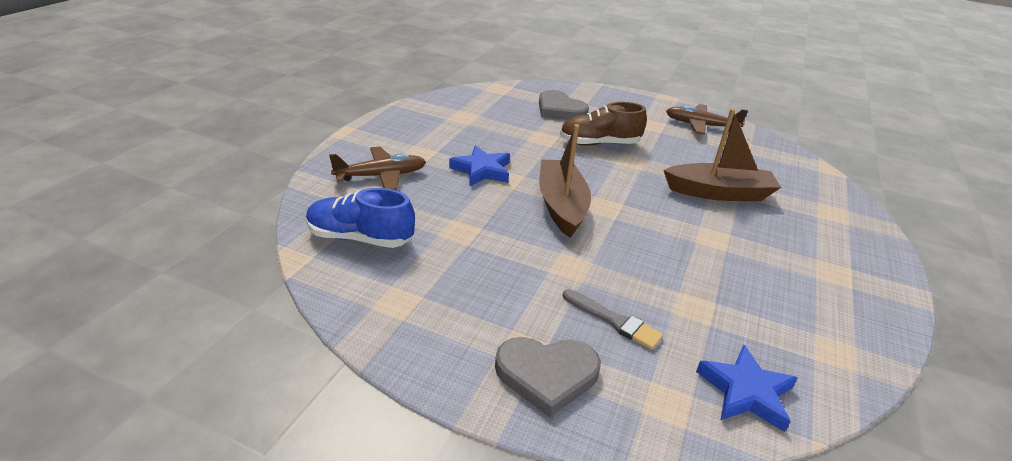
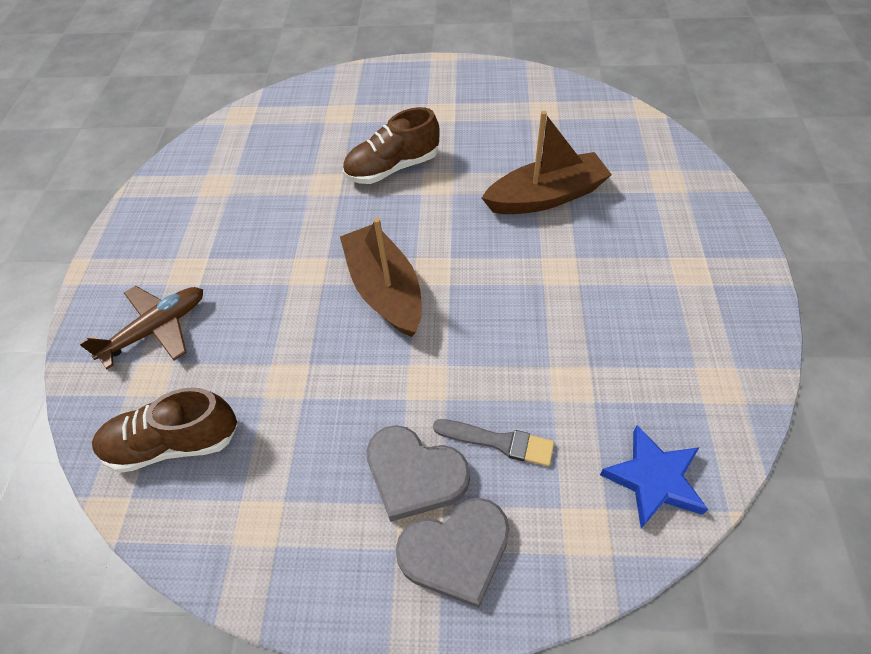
camera: 15 degrees left, 20 degrees up
blue shoe [306,188,415,248] -> brown shoe [92,387,238,473]
blue star [449,145,510,187] -> none
grey heart [539,90,589,120] -> grey heart moved to [366,425,470,522]
brown plane [666,104,748,135] -> none

